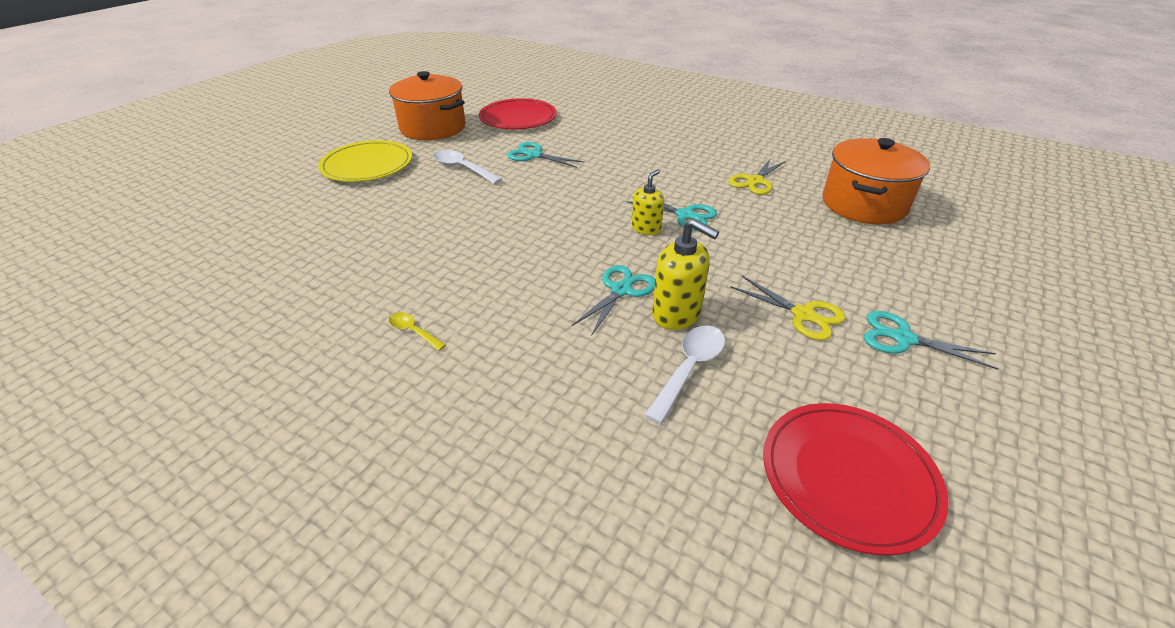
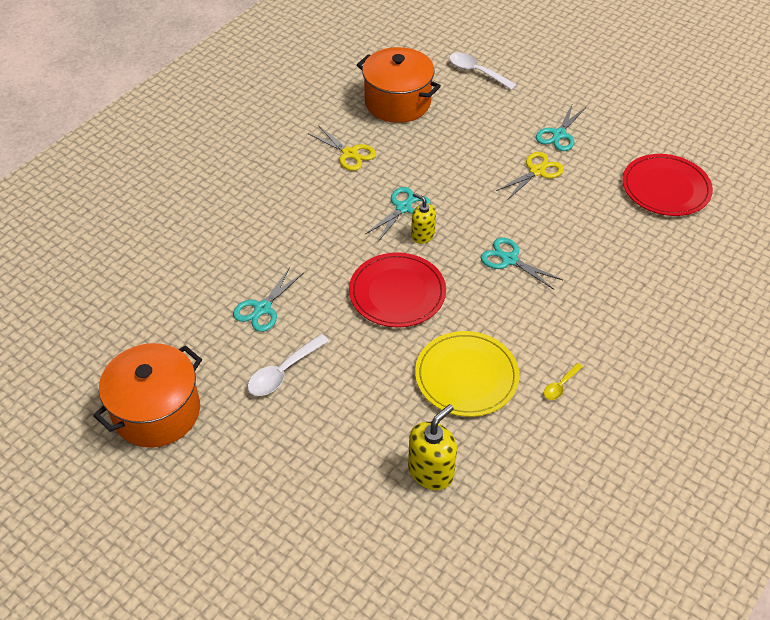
camera: 85 degrees left, 10 degrees up
yellow plate [318,140,412,182] -> yellow plate moved to [415,331,519,417]
red plate [479,98,557,129] -> red plate moved to [349,253,446,327]
white spoon [644,326,725,424] -> white spoon moved to [449,53,517,90]
yellow soap dispenser [652,219,719,330] -> yellow soap dispenser moved to [408,404,457,490]

